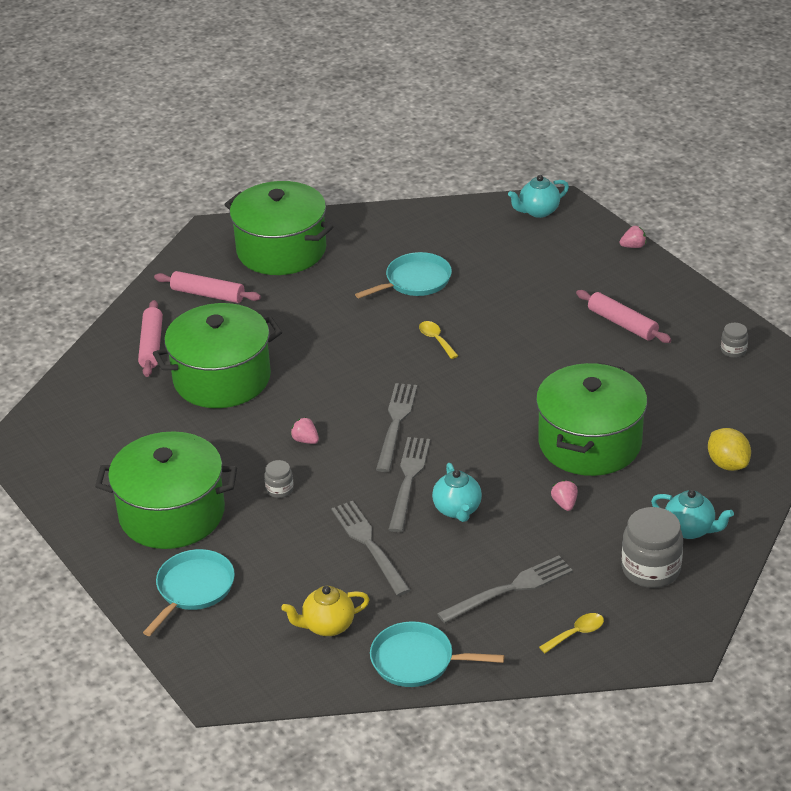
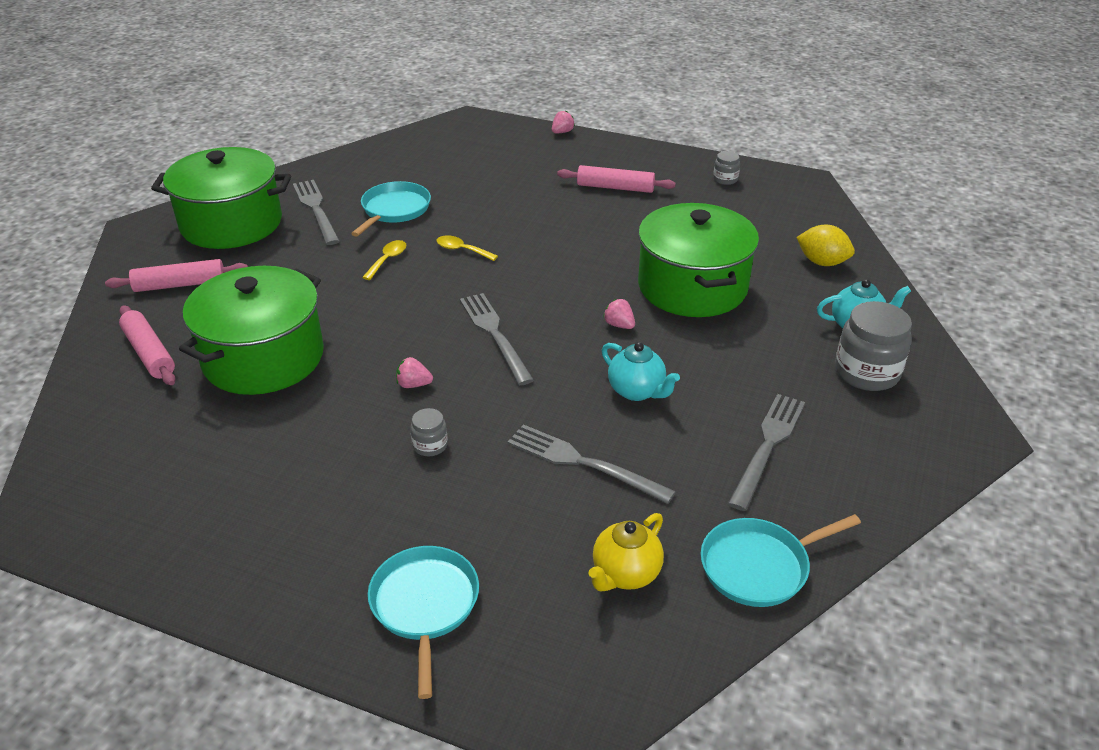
camera: 35 degrees left, 0 degrees up
green pot [95,431,237,549] -> none
grey fork [388,437,430,532] -> grey fork moved to [293,180,340,245]
turquoise teapot [508,175,569,218] -> none
yellow spoon [539,613,604,653] -> yellow spoon moved to [362,240,406,280]
pink strawberry [551,480,578,511] -> pink strawberry moved to [603,299,635,329]

